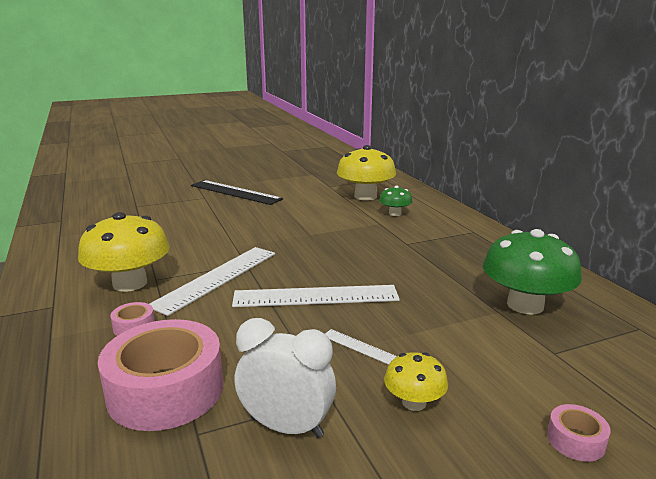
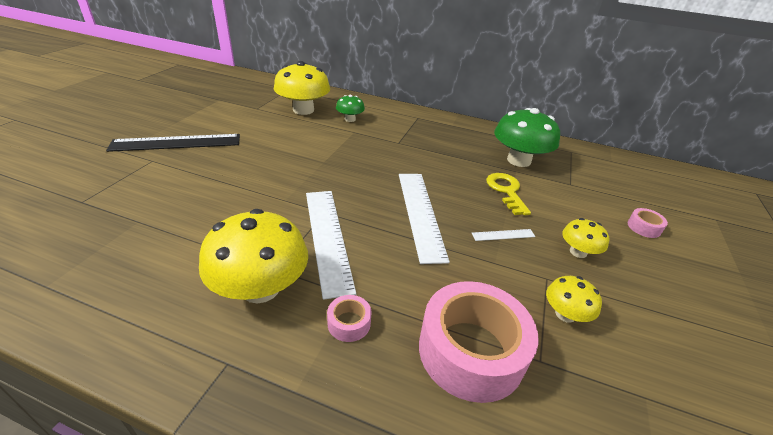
camera: 50 degrees left, 15 degrees up
white ruler [232,285,400,307] -> white ruler turned 45 degrees counterclockwise [399,174,450,264]
white clock [234,318,336,438] -> yellow mushroom [546,276,602,323]
none -> yellow key [486,173,531,215]

